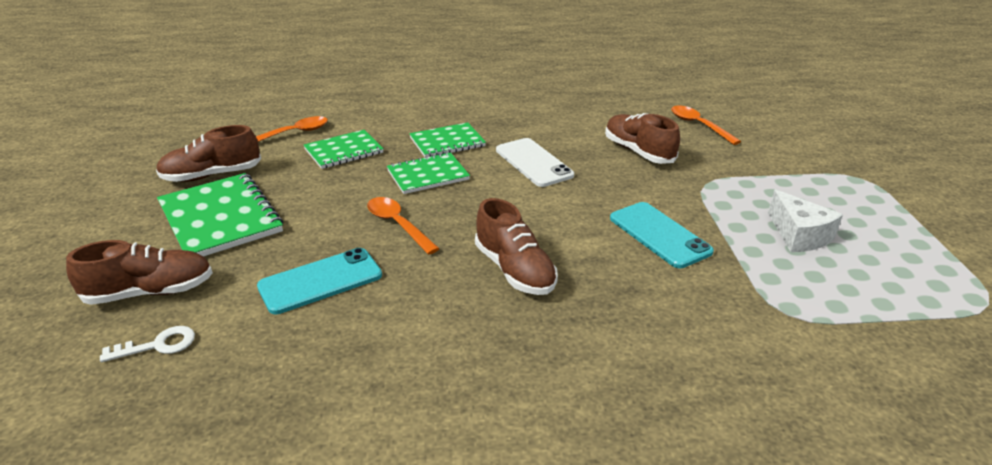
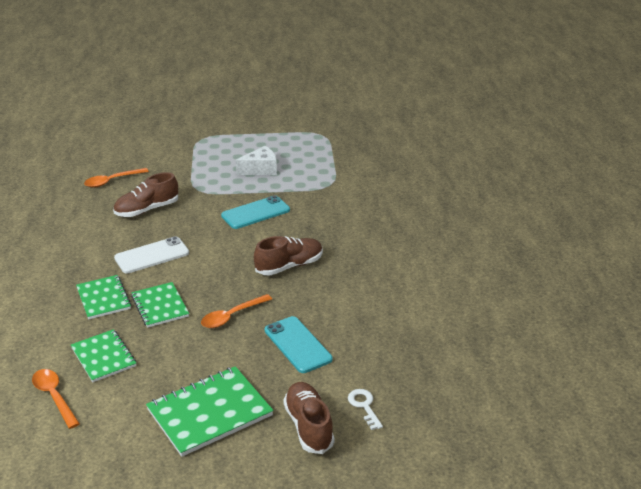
camera: 90 degrees left, 0 degrees up
brown shoe [156,125,261,182] -> none

